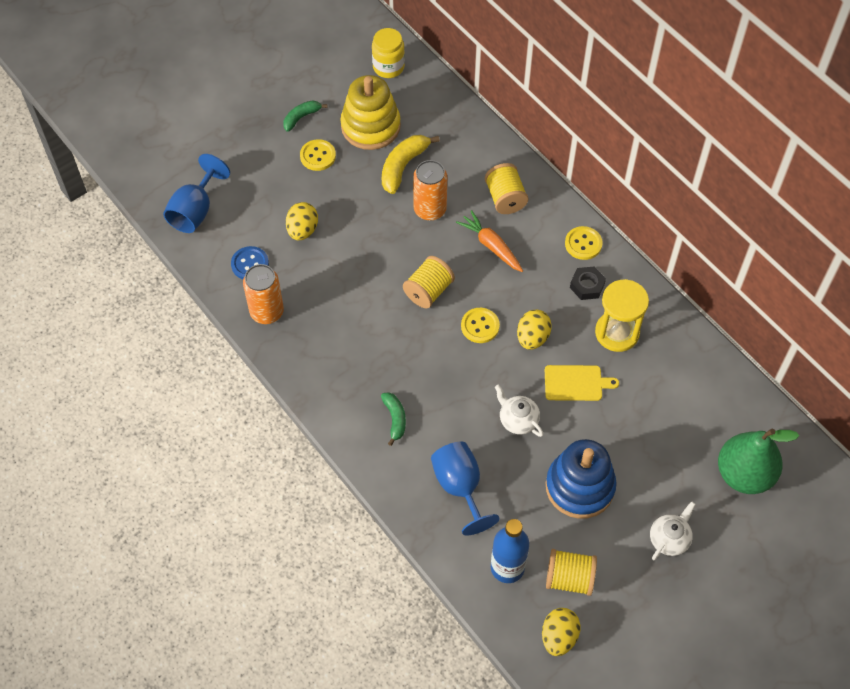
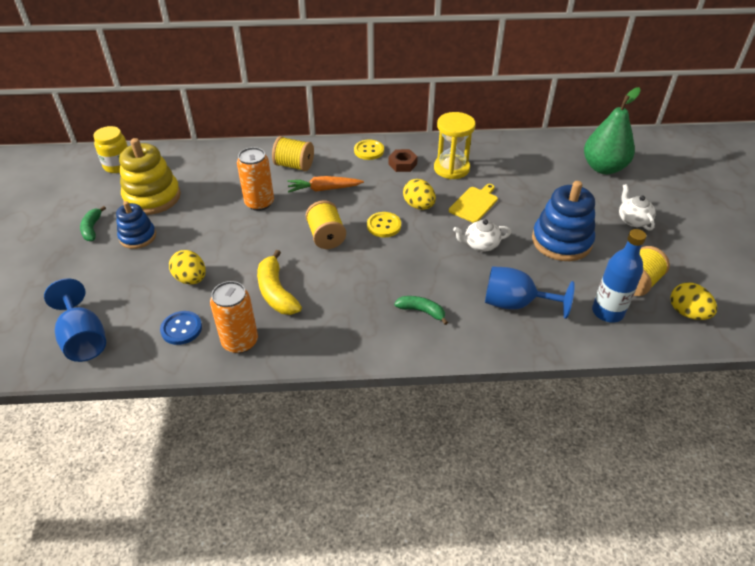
camera: 55 degrees left, 15 degrees down
yellow button [300,139,336,171] -> blue stacking toy [116,201,156,249]
yellow banana [382,135,440,194] -> yellow banana moved to [257,250,302,315]
black nut [570,266,606,300] -> brown nut [388,149,418,172]

